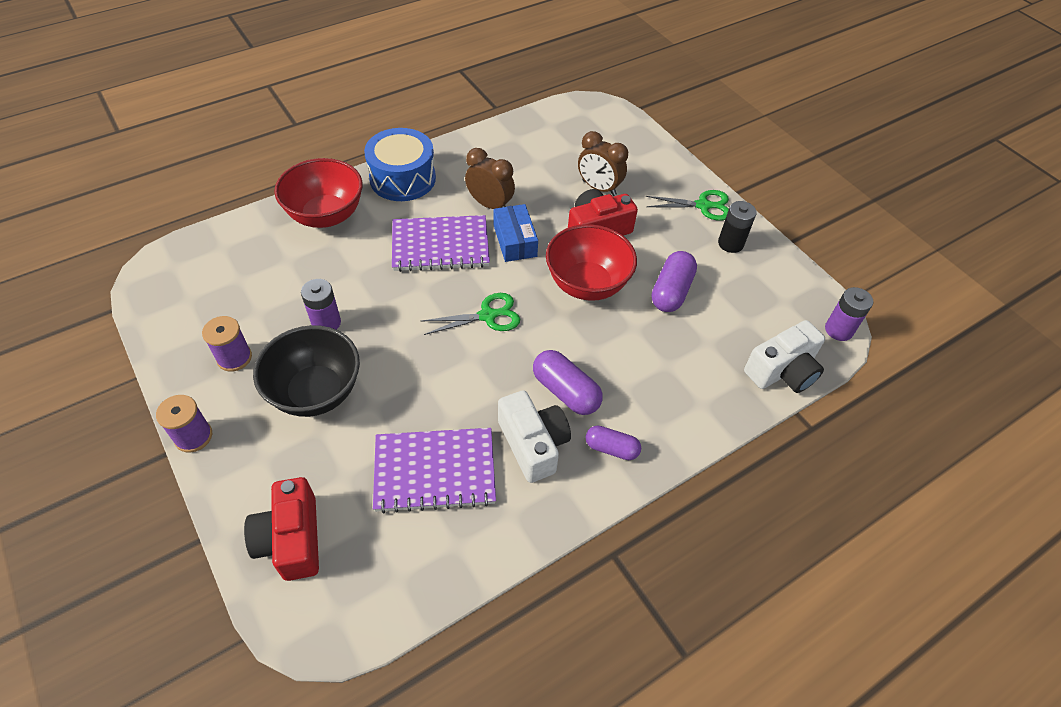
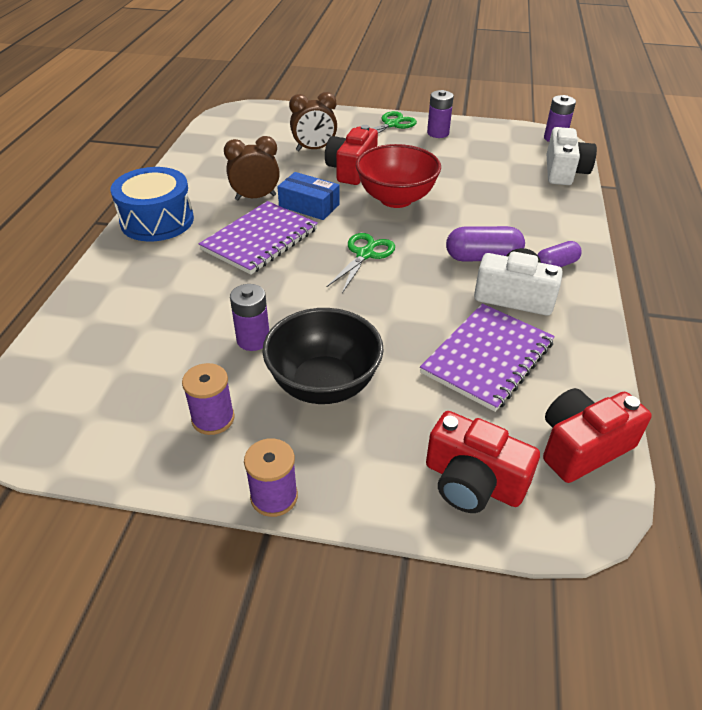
camera: 45 degrees left, 10 degrees down
red bowl [274,158,362,228] -> none
purple capsule [652,251,697,312] -> none
black battery [718,201,757,253] -> purple battery [427,90,454,138]
none -> red camera [543,388,652,483]

